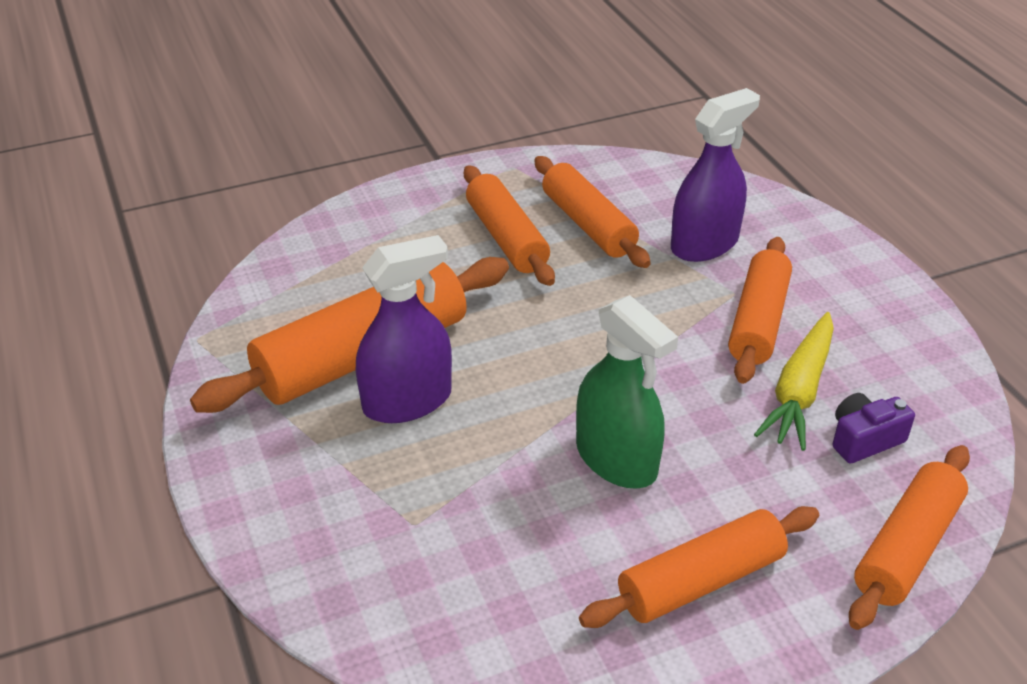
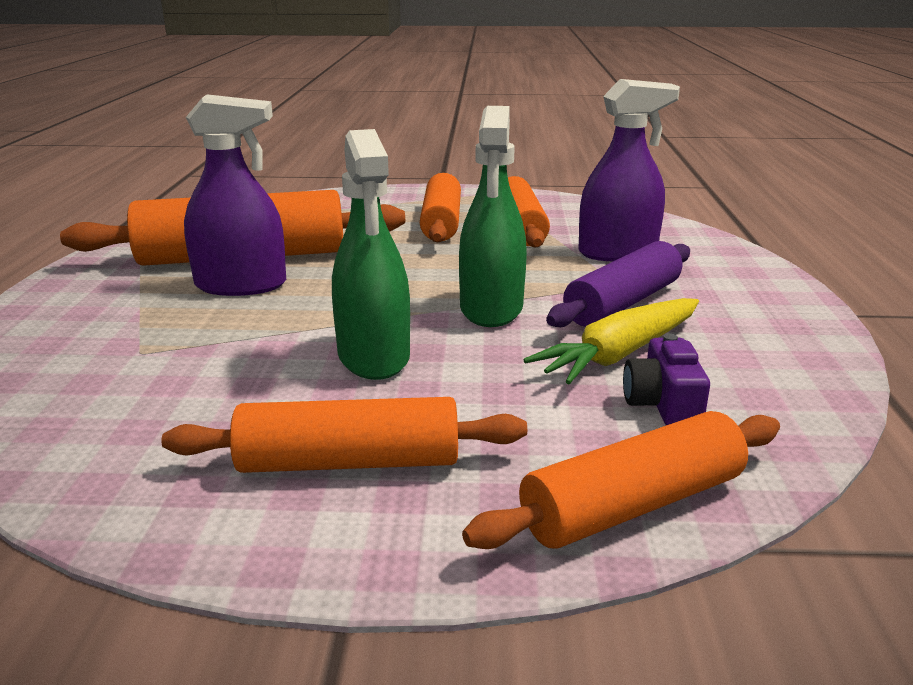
camera: 25 degrees right, 15 degrees down
orange rolling pin [728,237,792,384] -> purple rolling pin [546,241,690,327]
purple camera [833,393,915,464] -> purple camera turned 90 degrees counterclockwise [623,334,710,425]
none -> green spray bottle [459,106,527,327]

